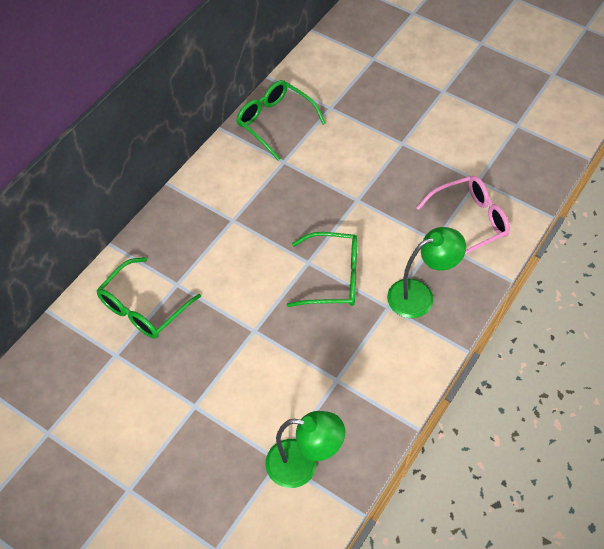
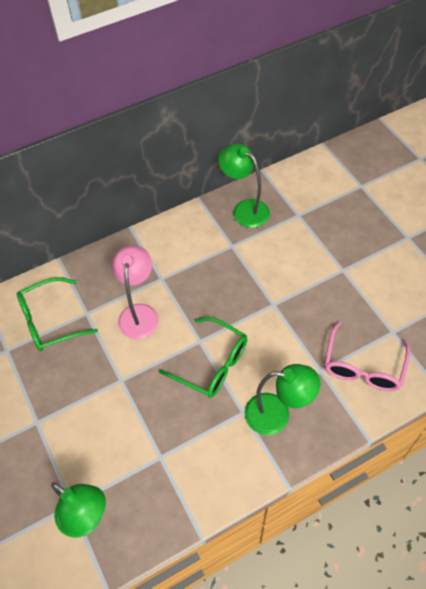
camera: 30 degrees right, 0 degrees up
green glasses [236,80,326,161] -> green lamp [218,144,270,228]
pink glasses [416,176,510,256] -> pink glasses turned 105 degrees clockwise [325,322,410,391]
none -> pink lamp [111,245,159,339]

